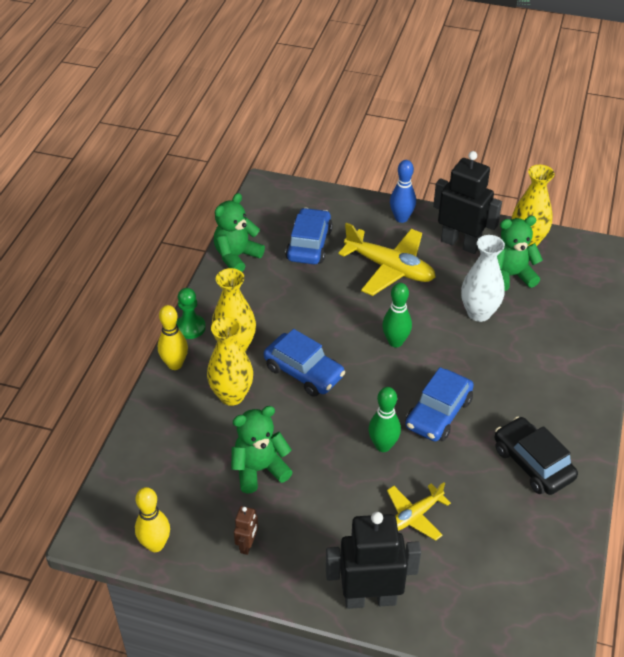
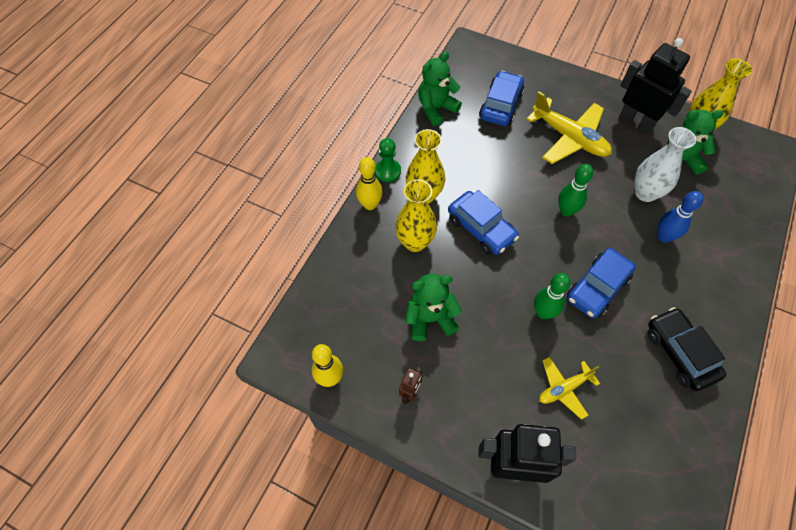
camera: 10 degrees right, 15 degrees up
blue bowling pin [390,160,416,223] -> blue bowling pin moved to [658,191,703,243]

